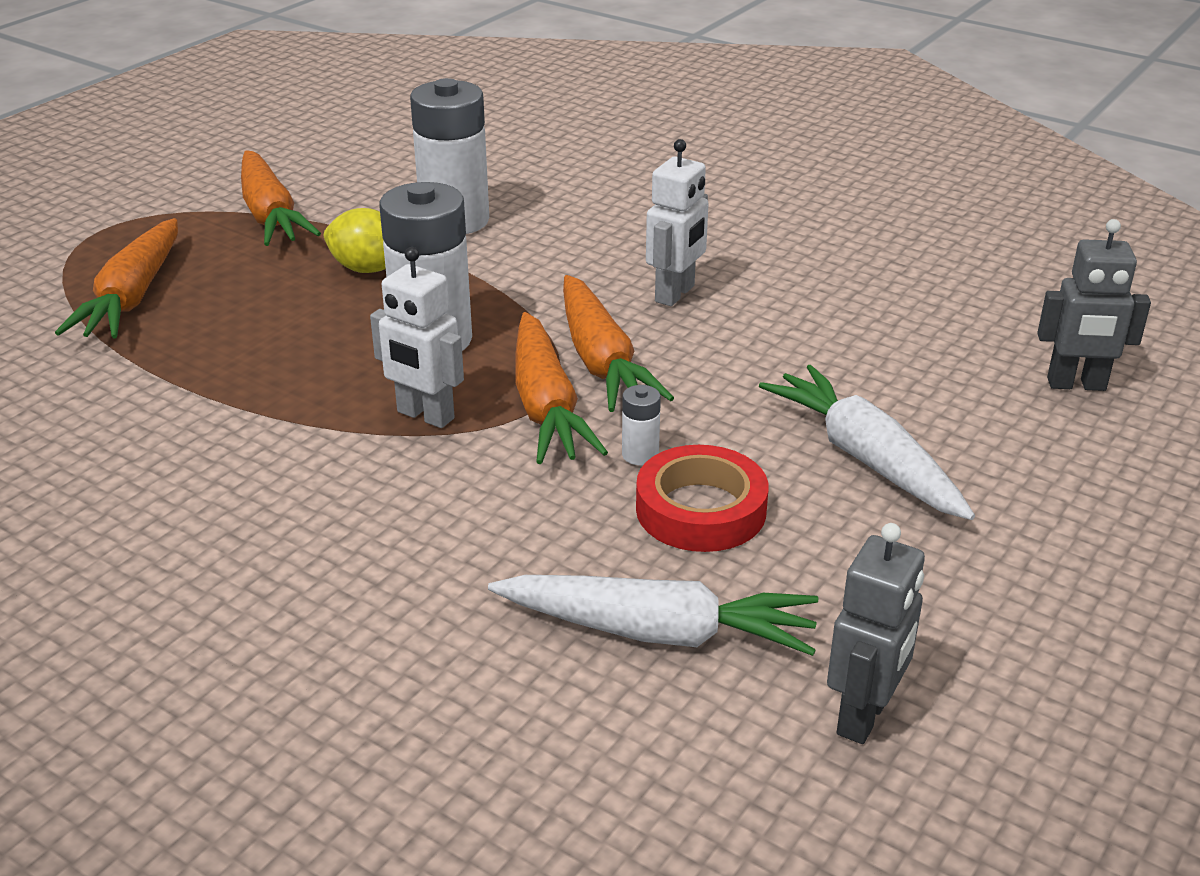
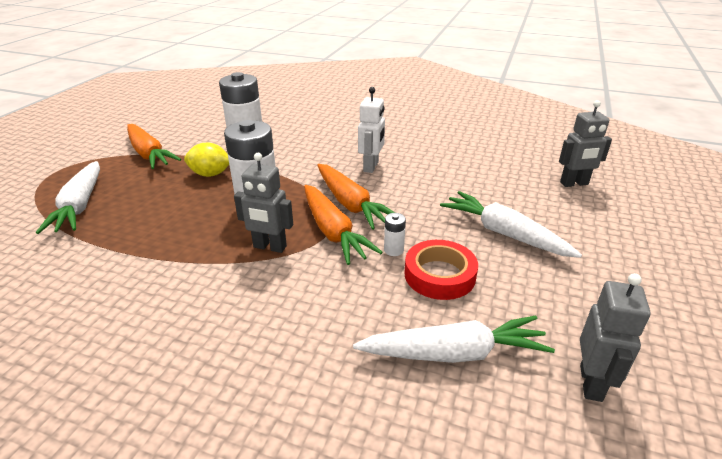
camera: 15 degrees left, 0 degrees up
orange carrot [55,218,178,338] -> white carrot [36,161,100,234]
white robot [370,247,464,428] -> grey robot [234,153,293,253]

